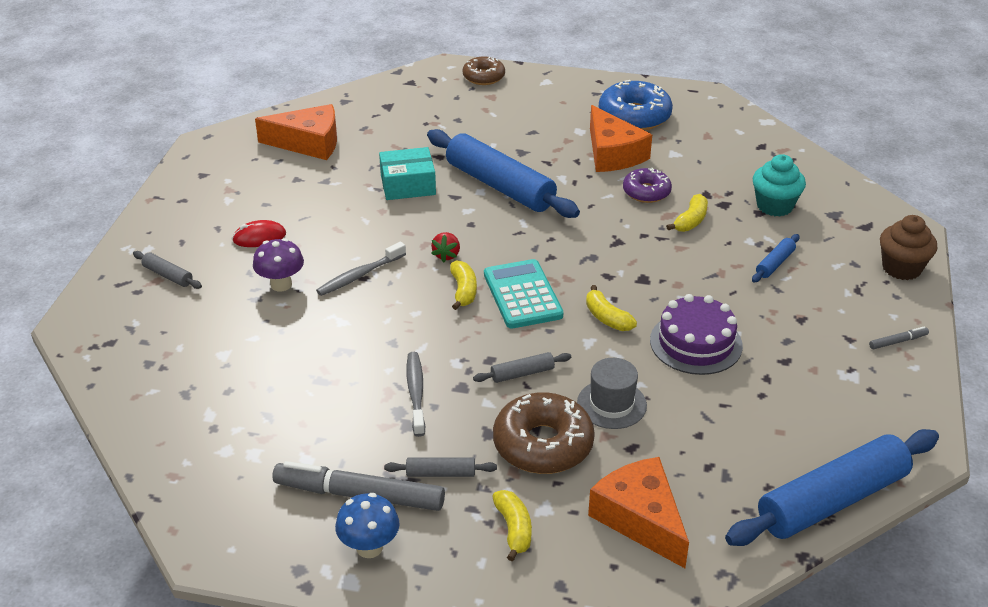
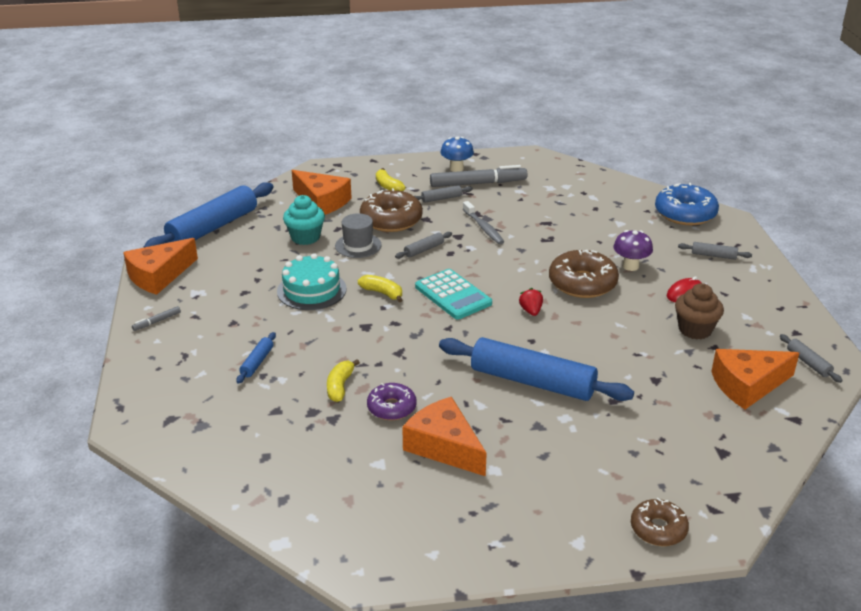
camera: 160 degrees right, 5 degrees down
grey toothbrush [316,242,406,296] -> brown donut [549,250,619,298]
turquoise box [379,147,436,200] -> none
yellow banana [450,260,477,310] -> none
blue donut [599,80,673,130] -> blue donut moved to [655,183,719,225]
purple cake [650,294,743,375] -> turquoise cake [277,253,347,310]
turquoise cupcake [753,154,806,217] -> turquoise cupcake moved to [283,195,325,245]
brown cupcake [880,215,938,280] -> brown cupcake moved to [675,283,724,339]
none -> orange cheese [123,238,198,295]
none -> grey rolling pin [780,334,843,383]

